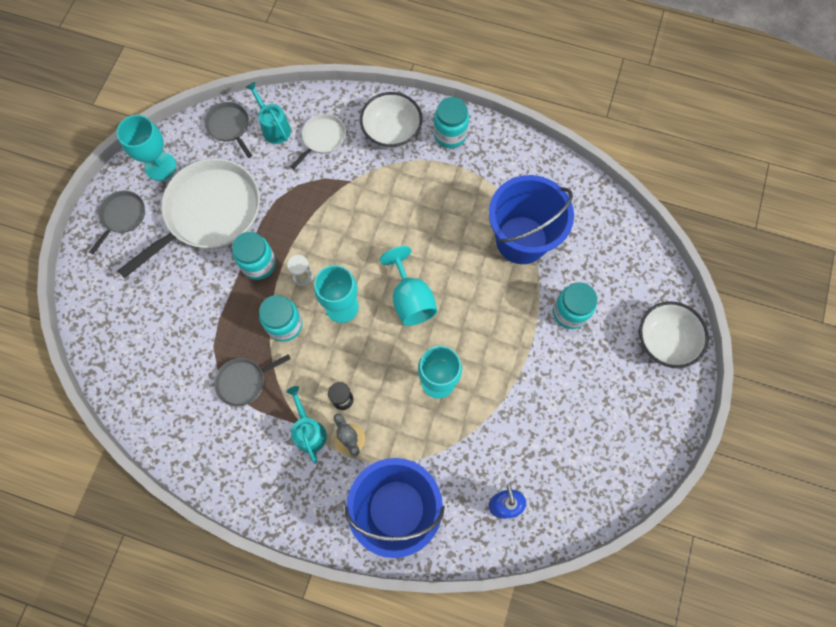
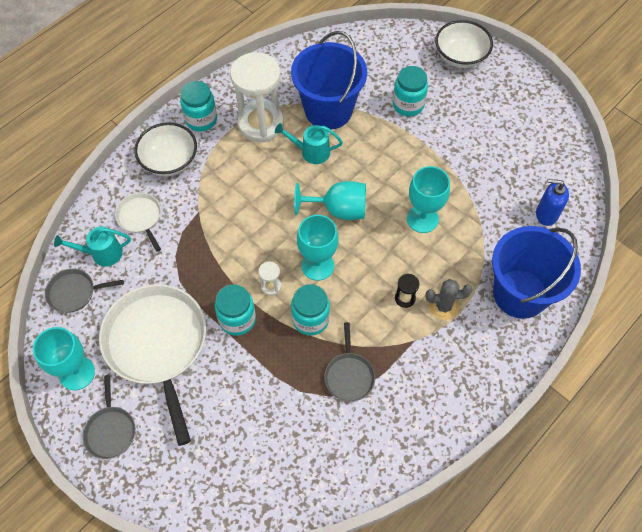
camera: 65 degrees left, 10 degrees down
grey pan [89,191,145,254] -> grey pan turned 150 degrees counterclockwise [83,375,136,459]
turquoise watering can [286,386,327,464] -> turquoise watering can moved to [275,123,343,164]
none -> white hourglass [230,52,284,142]

